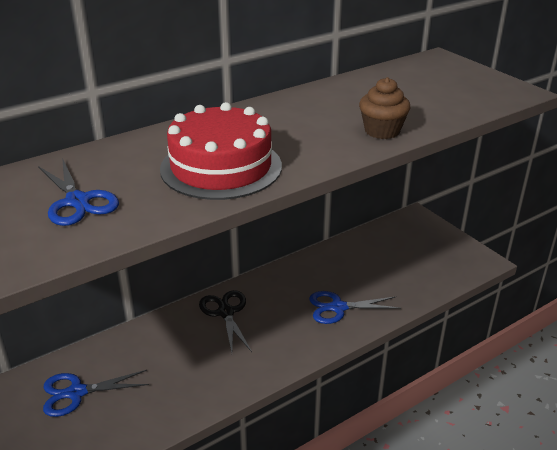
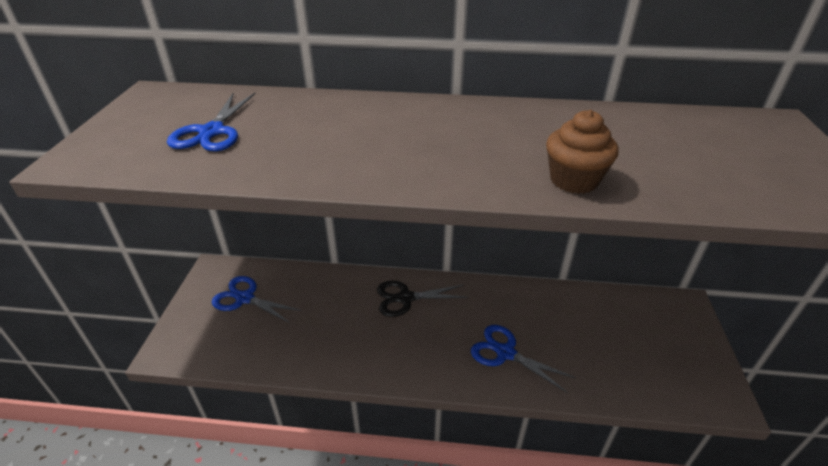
camera: 40 degrees right, 5 degrees up
red cake [160,102,282,200] -> none
black scissors [199,290,252,353] -> black scissors turned 120 degrees counterclockwise [377,281,468,317]

